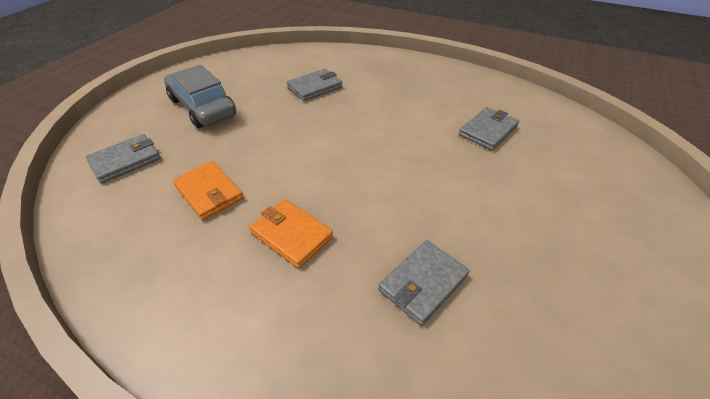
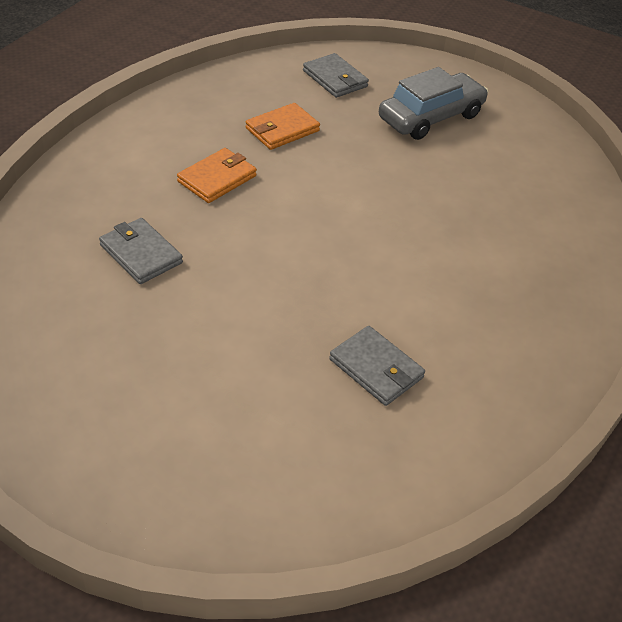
camera: 90 degrees right, 0 degrees up
grey wallet [287,69,343,101] -> none

